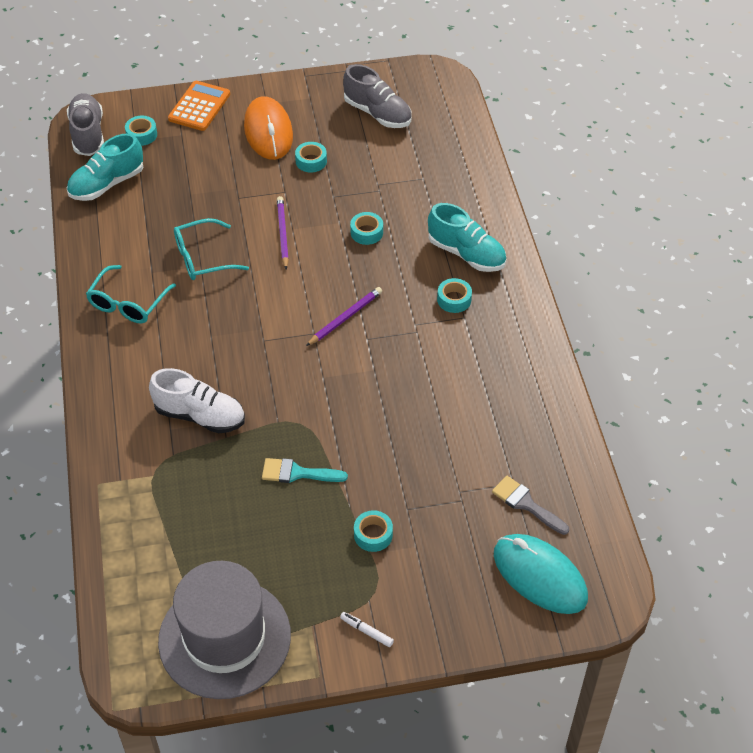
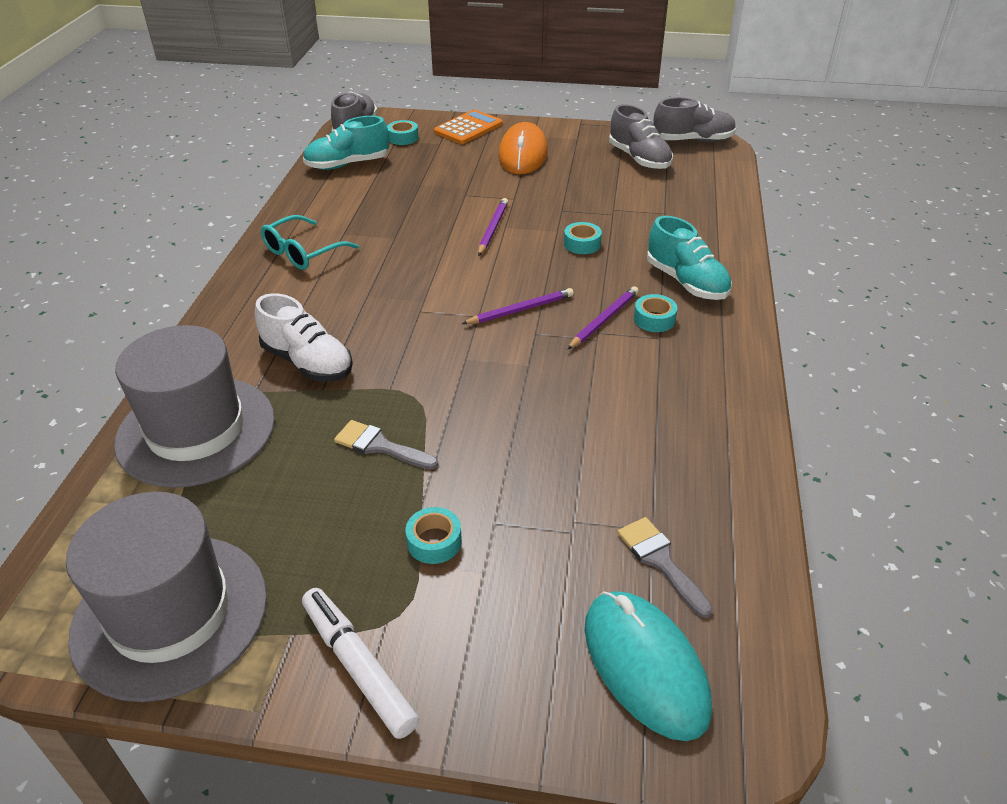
camera: 20 degrees right, 10 degrees down
turquoise glasses [174,218,249,280] -> none
turquoise brush [262,458,348,483] -> grey brush [334,420,438,470]
turquoise tape [295,142,327,172] -> none
white marker [340,612,394,647] -> white marker [302,588,419,739], size x2.07
none -> grey hat [114,325,275,488]
none -> purple pencil [567,286,639,350]
none -> grey shoe [653,97,736,142]

